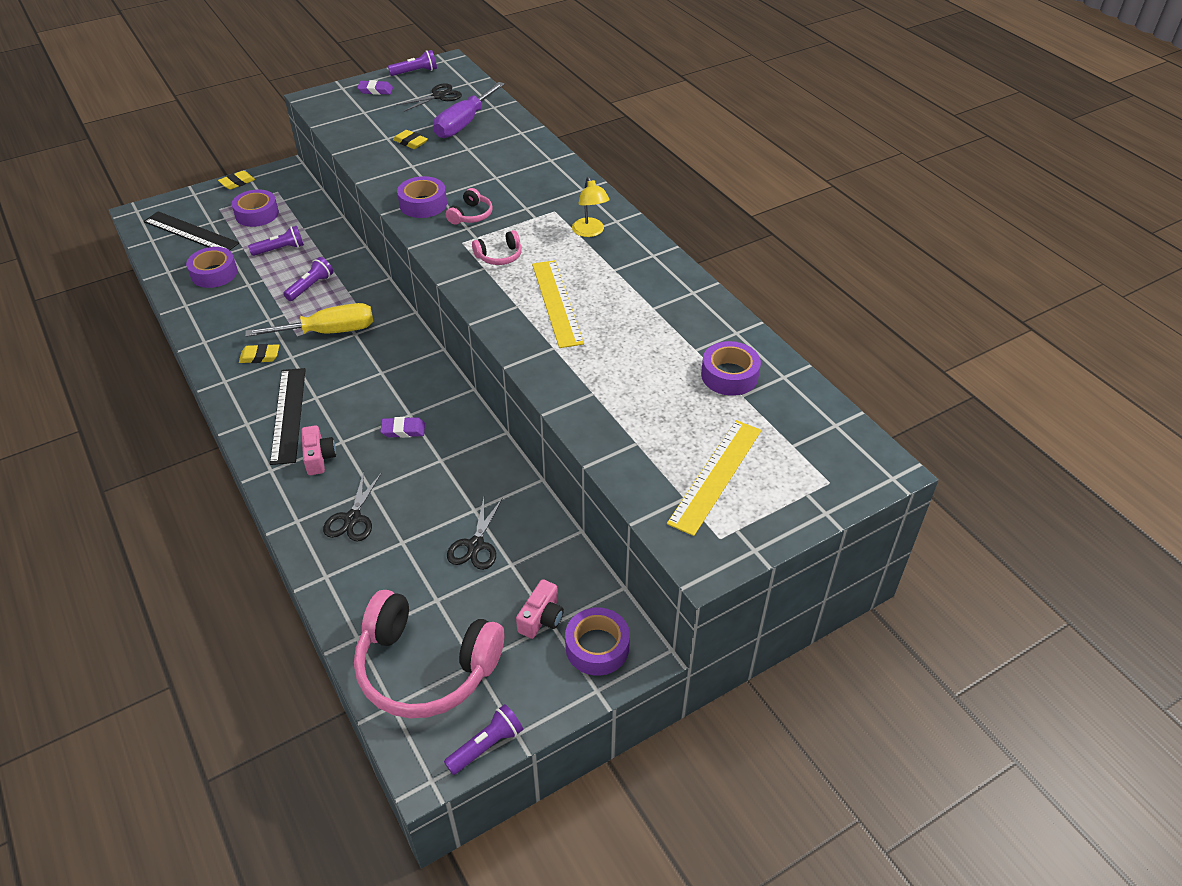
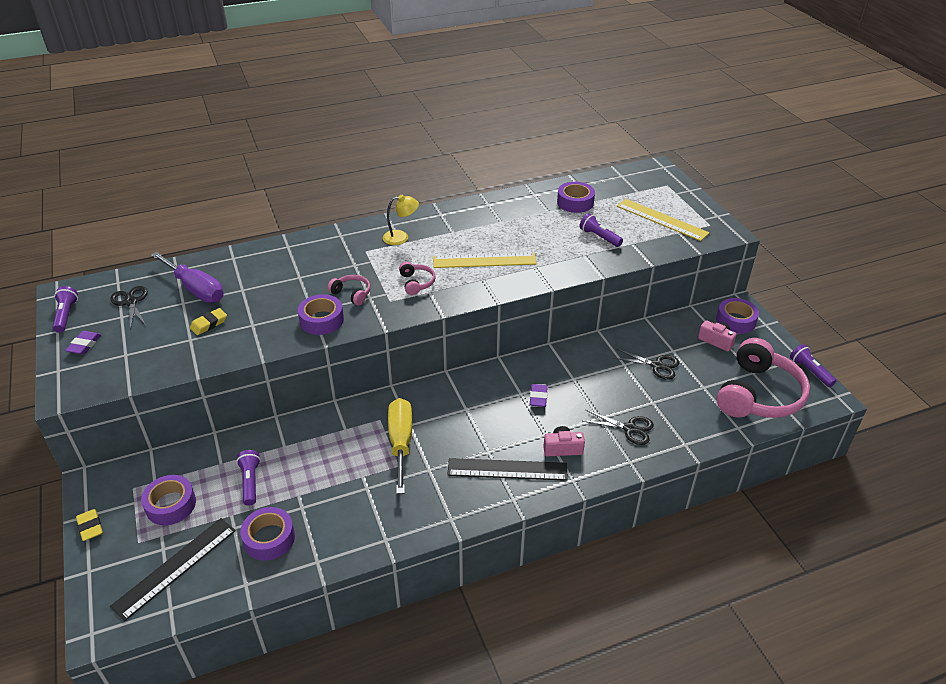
camera: 80 degrees left, 5 degrees down
yellow eraser [239,344,280,363] -> none
purple flashlight [283,257,333,301] -> purple flashlight moved to [579,213,623,247]

